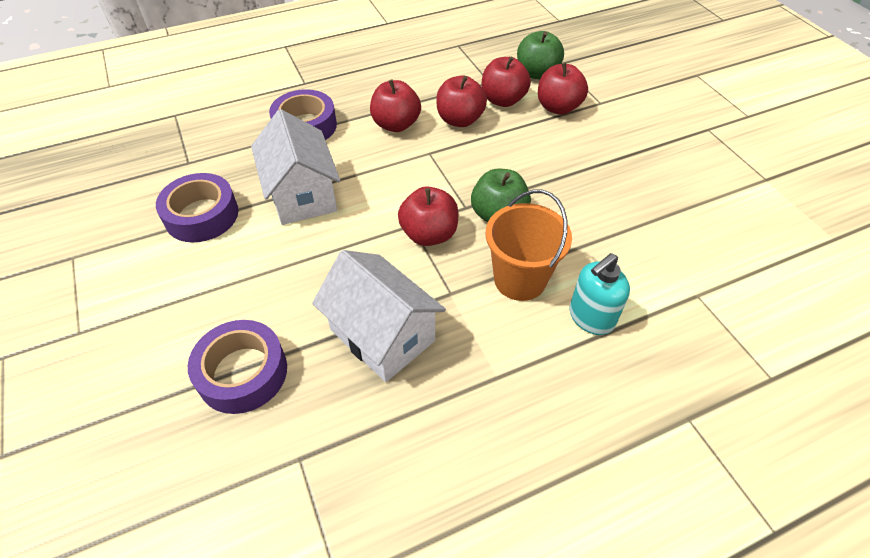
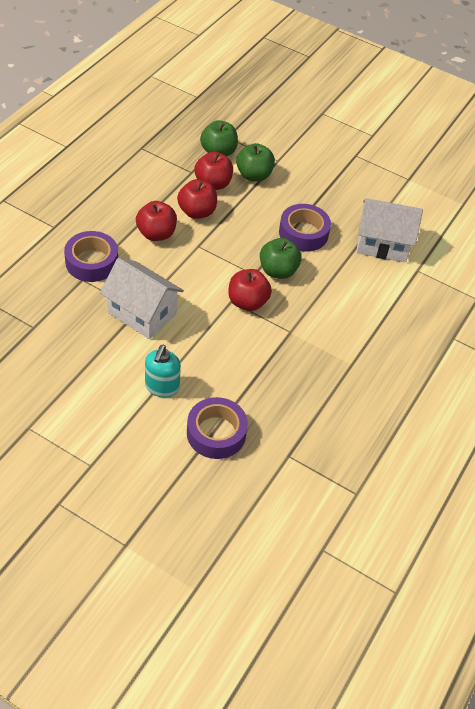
camera: 40 degrees left, 0 degrees up
purple tape [156,173,238,243] -> purple tape moved to [279,204,331,252]
white house [312,250,446,382] -> white house moved to [356,198,423,263]
orange bucket [486,189,572,301] -> none
red apple [538,63,588,115] -> green apple [236,143,275,181]
turquoise soap dispenser [569,253,630,335] -> turquoise soap dispenser moved to [145,345,181,397]

